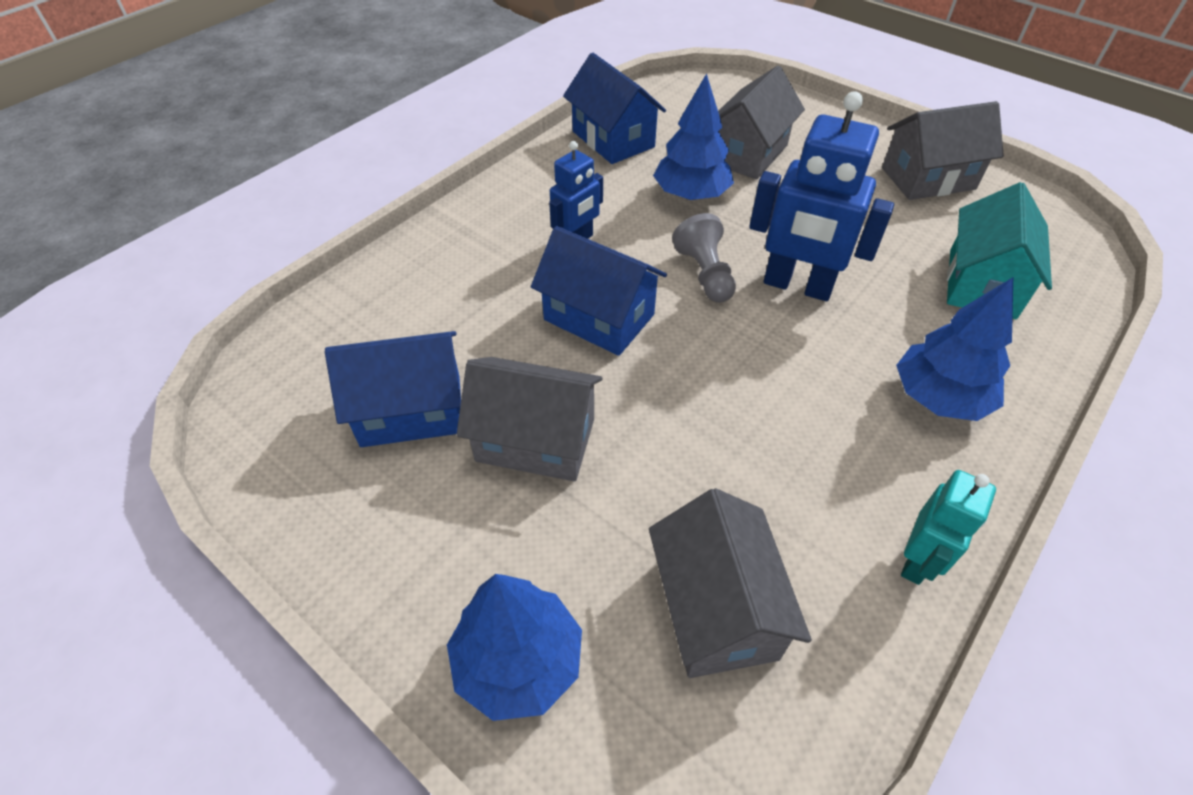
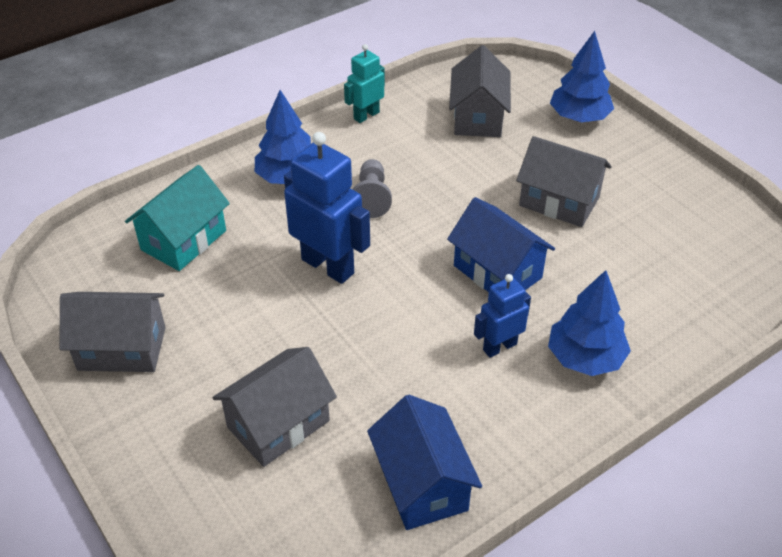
camera: 165 degrees left, 5 degrees down
blue house [325,331,461,447] -> none
blue tree [653,73,734,200] -> blue tree moved to [548,270,631,376]
grey pawn [672,213,736,303] -> grey pawn moved to [352,159,392,218]

